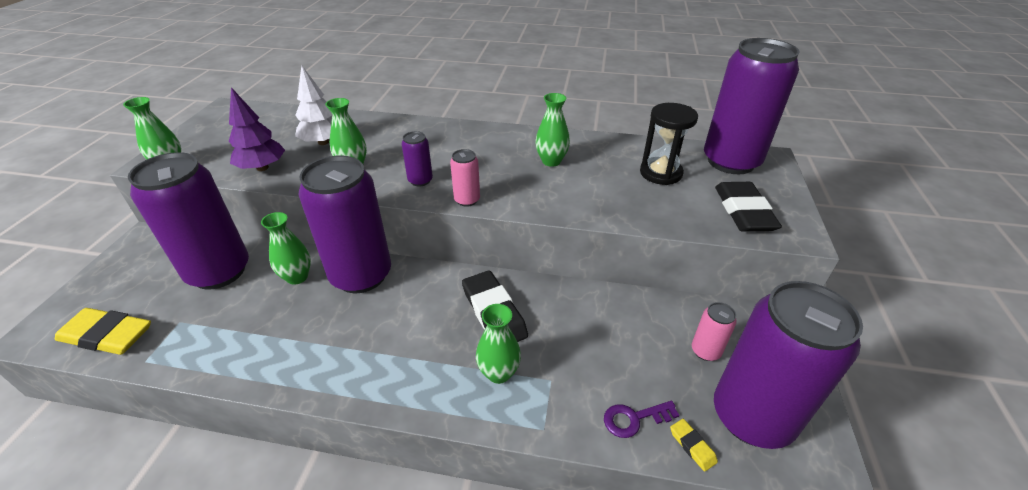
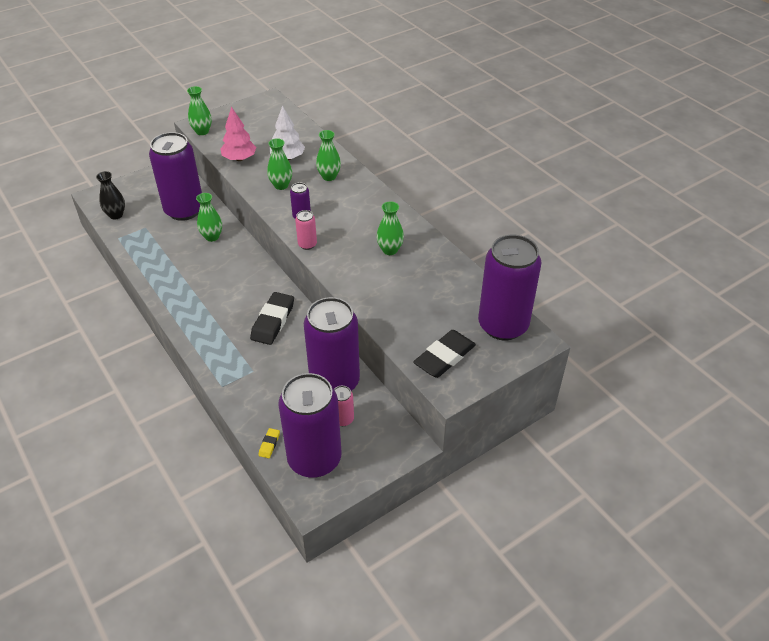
camera: 45 degrees right, 5 degrees up
yellow eraser [55,308,151,355] -> black vase [96,171,125,220]
purple tree [229,87,285,171] -> pink tree [220,106,257,161]
purple can [298,156,391,293] -> purple can moved to [304,297,360,391]
green vase [476,304,521,384] -> green vase moved to [316,130,341,181]
purple key [604,401,679,438] -> none
black hourglass [640,103,698,185] -> none

